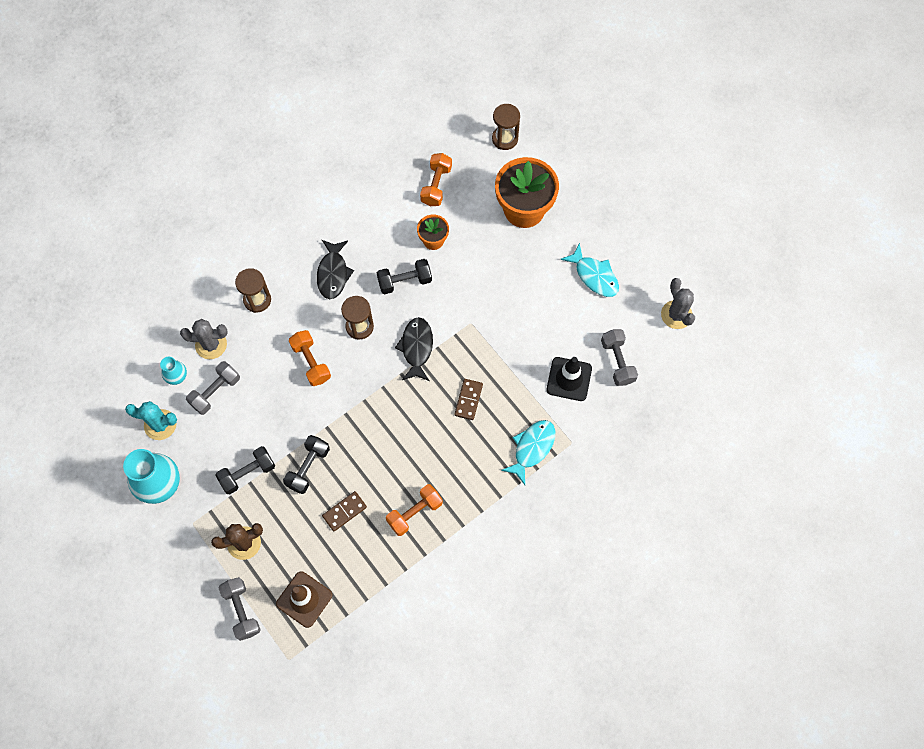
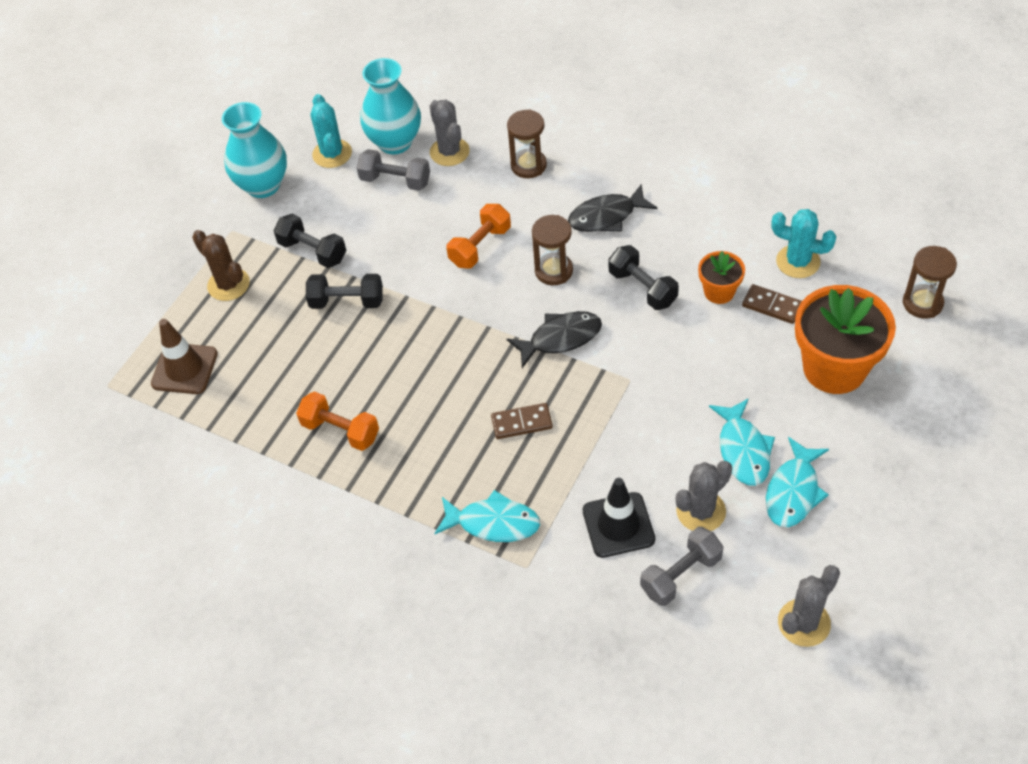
camera: 70 degrees right, 15 degrees down
turquoise vase [160,357,187,385] -> turquoise vase [360,58,421,154], size x1.96
grey dumbbell [219,577,261,641] -> none
brown domino [322,491,367,531] -> brown domino moved to [742,284,802,324]
orange dumbbell [420,153,452,206] -> turquoise cactus [771,209,837,278]
none -> grey cactus [676,461,732,531]
none -> turquoise fish [709,398,775,486]

